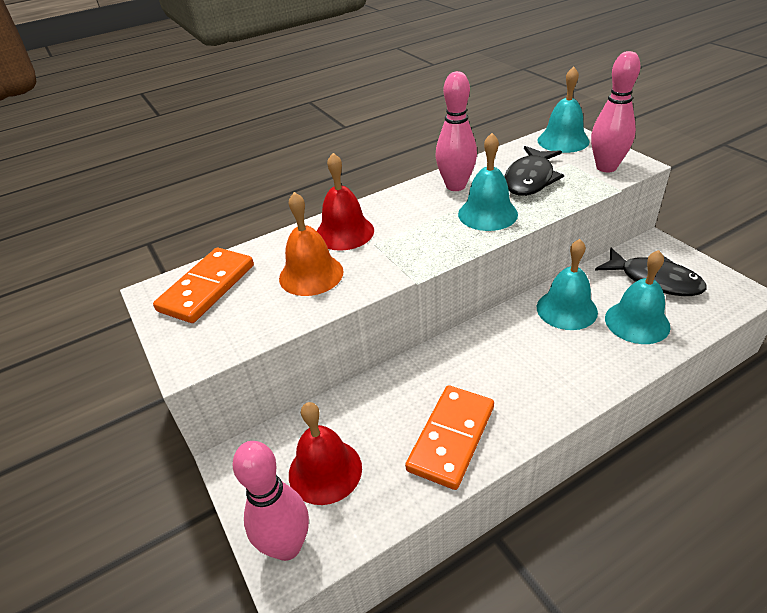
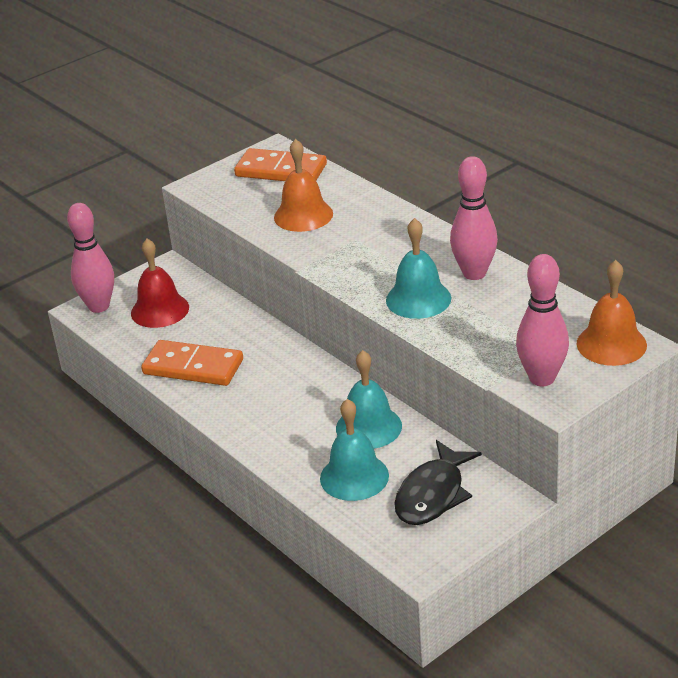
camera: 80 degrees right, 5 degrees down
red bell [317,153,374,251] -> none
black fish [504,146,564,196] -> none
turquoise bell [538,66,589,153] -> orange bell [576,260,647,366]

